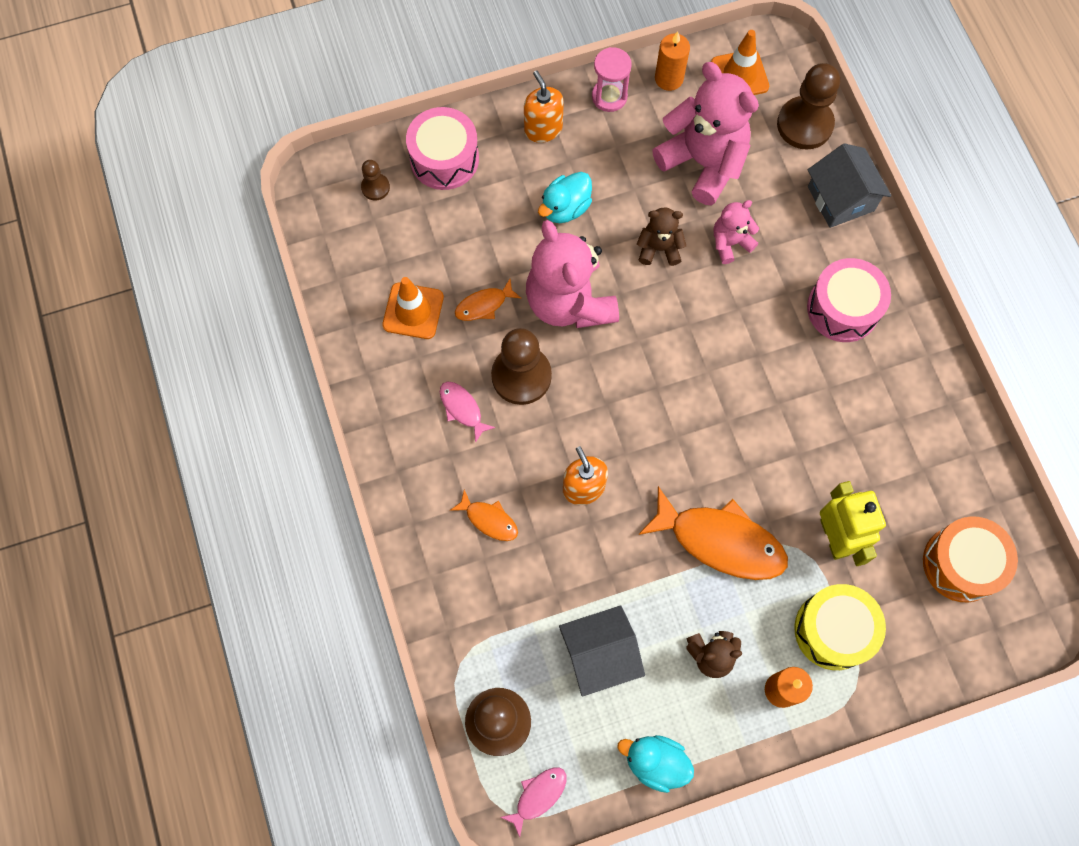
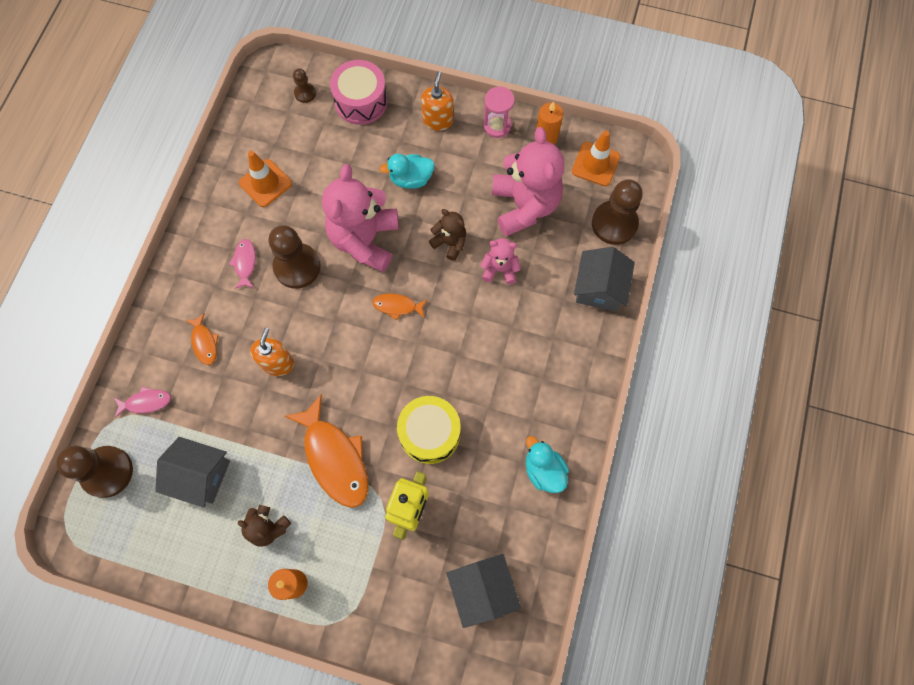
camera: 35 degrees right, 0 degrees up
orange fish [455,279,521,321] -> orange fish moved to [372,293,427,321]
pink fish [501,767,567,837] -> pink fish moved to [114,386,171,418]
turquoise duck [618,735,694,793] -> turquoise duck moved to [526,436,569,493]
yellow drum [794,584,886,670] -> yellow drum moved to [397,396,461,464]
pink drum [807,258,891,342] -> none
orange drum [923,516,1018,602] -> grey house [446,554,521,628]

